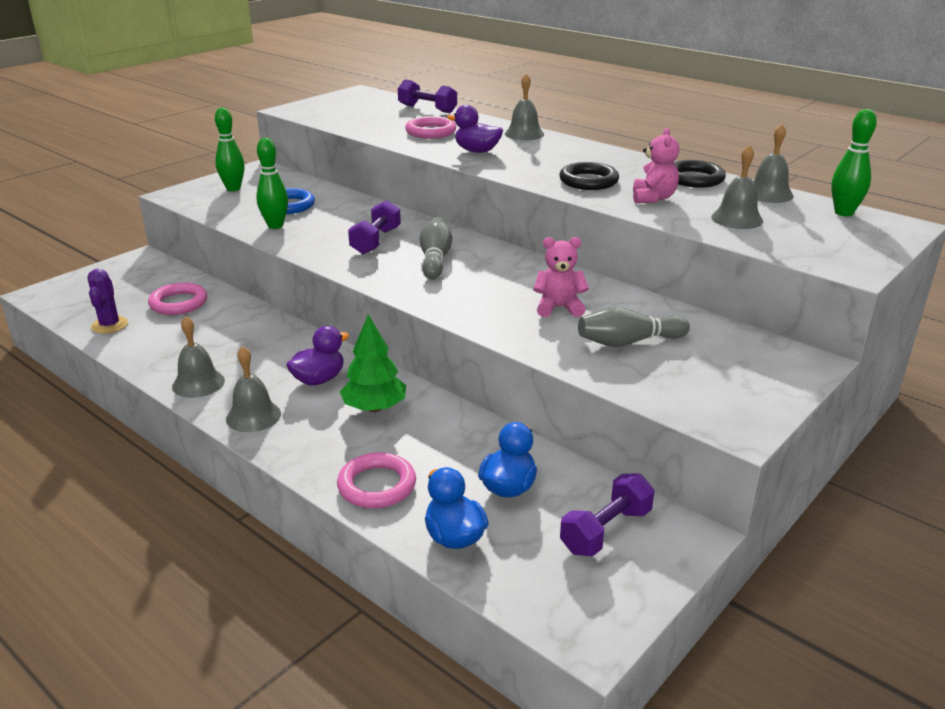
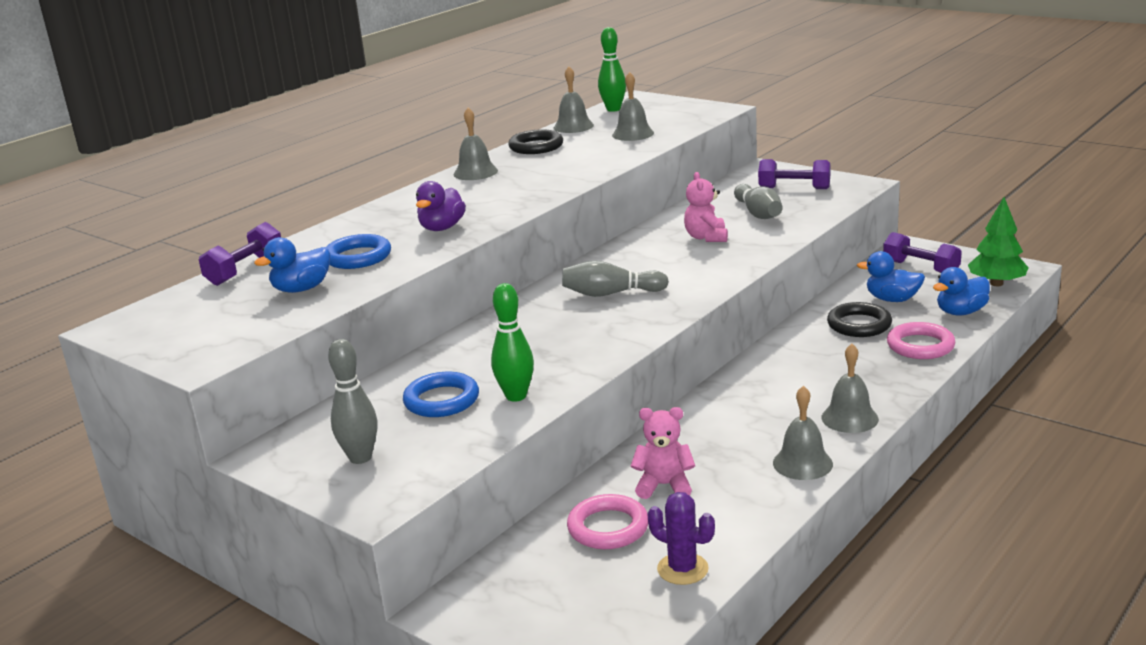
camera: 90 degrees left, 5 degrees down
purple cactus [87,269,128,334] -> purple cactus turned 45 degrees clockwise [647,492,715,585]
green bowling pin [215,108,245,191] -> grey bowling pin [328,339,378,464]
purple duck [286,326,349,386] -> none
green tree [340,314,406,412] -> green tree moved to [968,197,1029,286]
purple dumbbell [348,200,401,254] -> purple dumbbell moved to [758,159,831,189]
pink ring [405,116,456,139] -> blue ring [327,234,391,269]
grey bell [505,74,544,140] -> grey bell moved to [454,108,498,180]
black ring [559,162,619,190] -> black ring moved to [827,302,892,337]
pink teddy bear [633,128,679,203] -> pink teddy bear moved to [631,407,695,499]
none -> blue duck [254,237,330,293]

